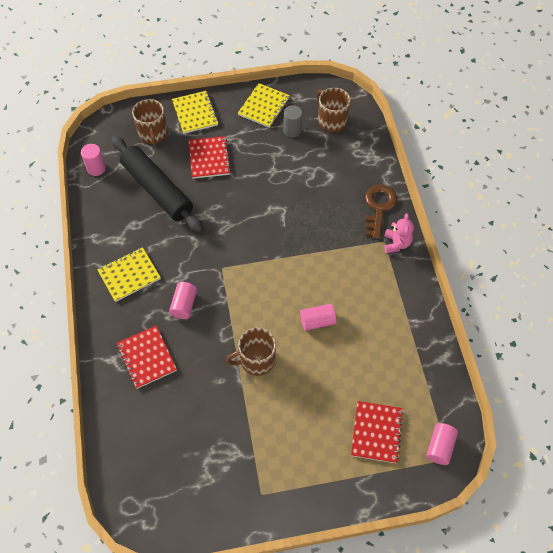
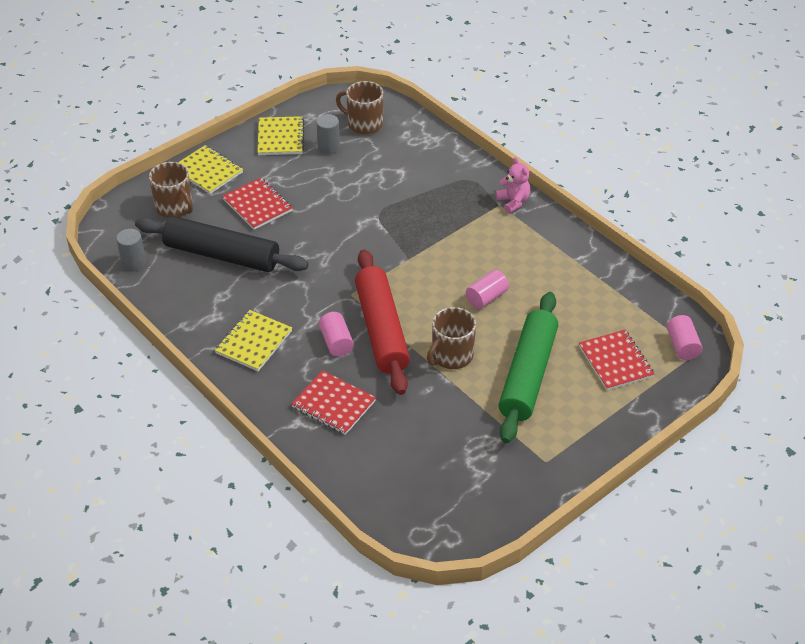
camera: 30 degrees left, 15 degrees down
pink cylinder [81,144,106,176] -> grey cylinder [116,229,146,271]
brown key [365,185,397,239] -> none
none -> red rolling pin [355,249,410,395]
none -> green rolling pin [498,292,558,443]

